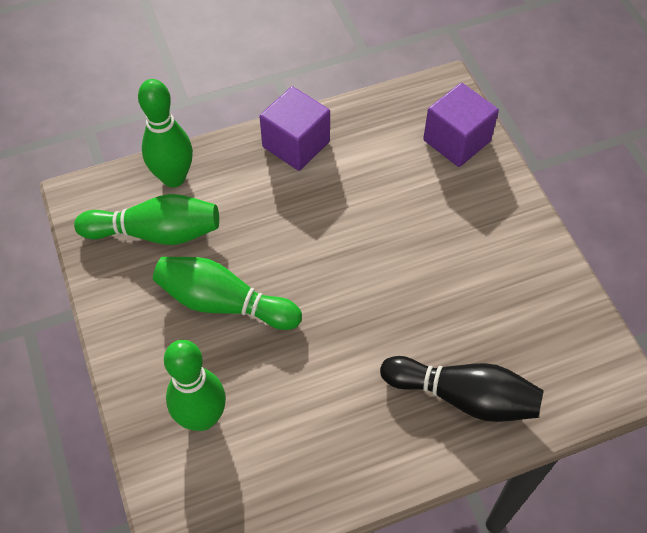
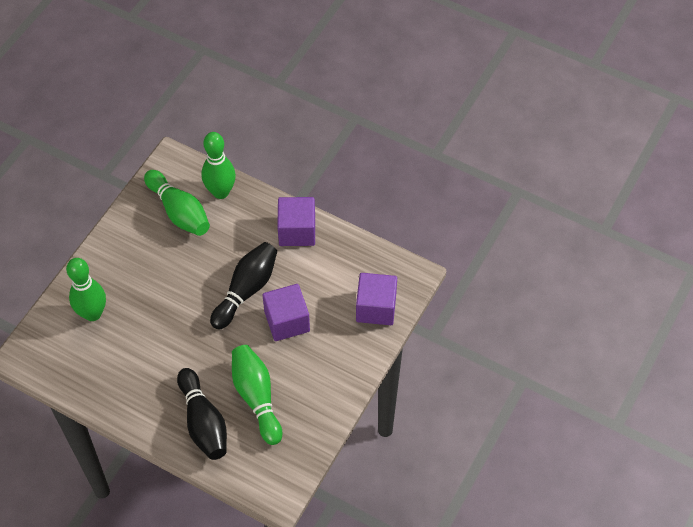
camera: 50 degrees right, 0 degrees up
green bowling pin [153,257,302,330] -> green bowling pin moved to [232,345,282,445]
none -> black bowling pin [210,242,277,330]
none -> purple cube [262,284,310,341]

